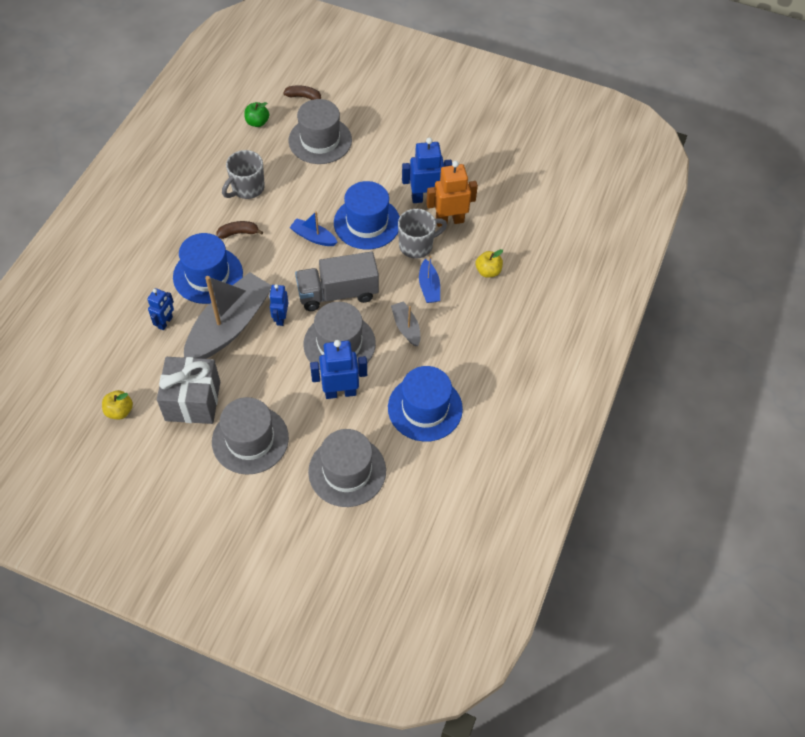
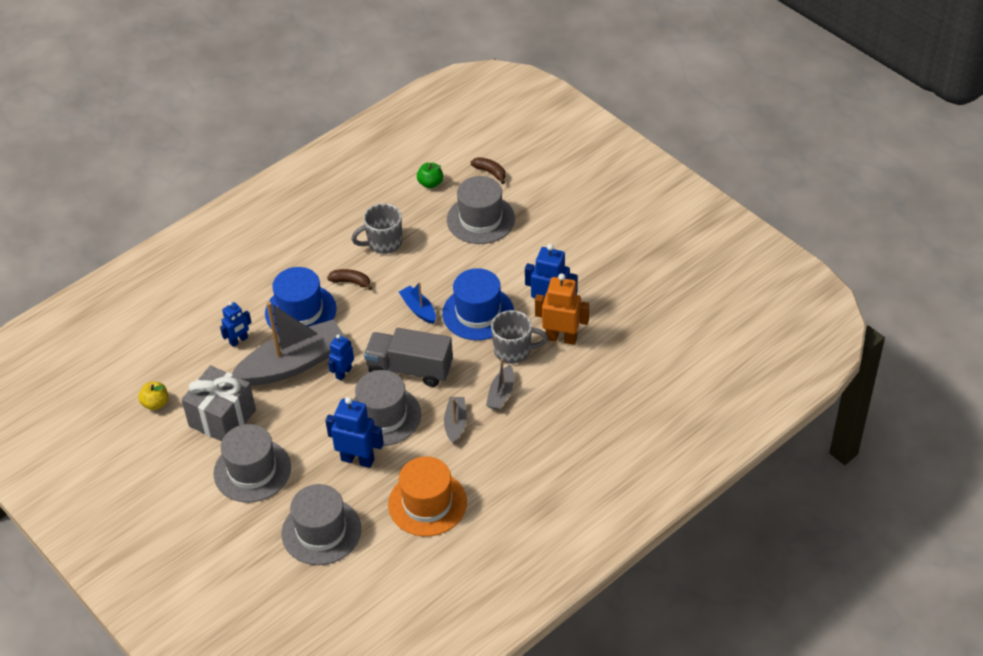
camera: 30 degrees right, 10 degrees down
blue hat [388,366,463,442] -> orange hat [388,456,467,536]
blue boat [419,256,440,303] -> grey boat [486,359,514,410]
yellow apple [476,249,503,277] -> none

